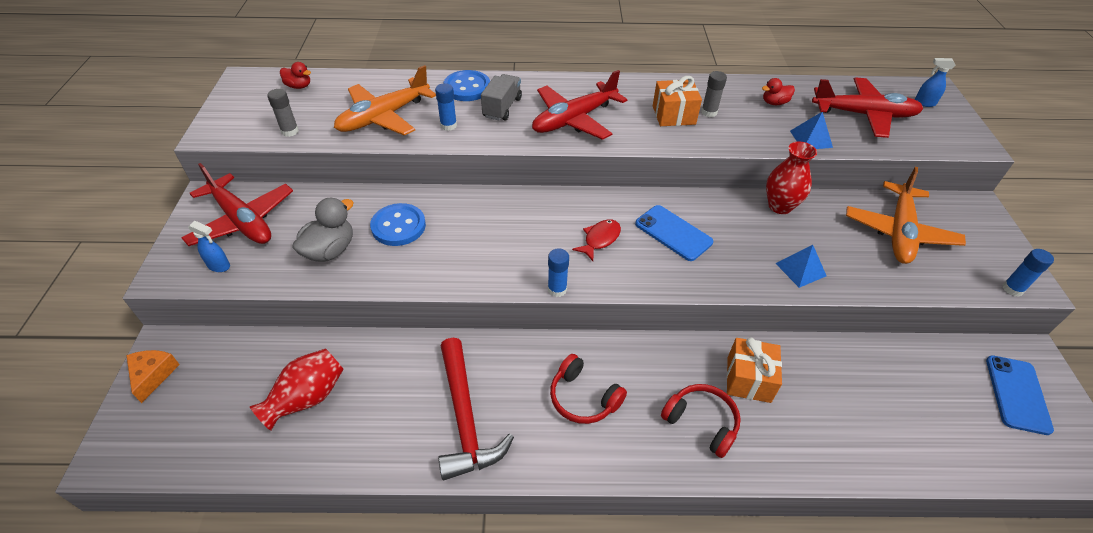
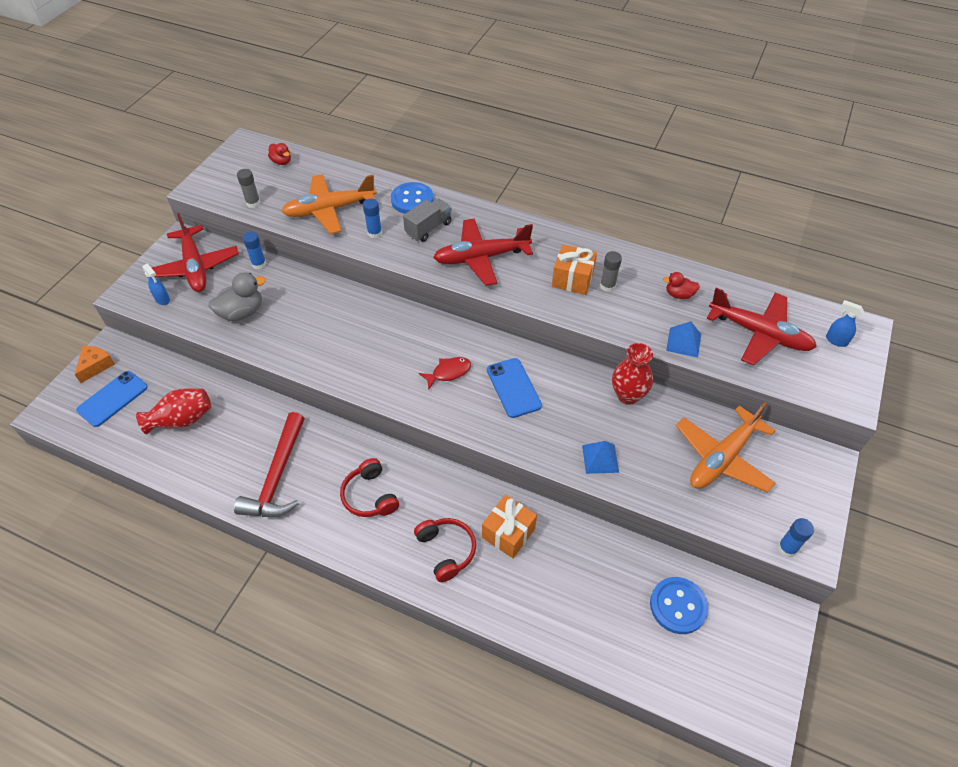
camera: 25 degrees right, 5 degrees up
blue button [370,203,426,246] -> blue button moved to [650,577,708,634]
blue glue stick [548,248,569,297] -> blue glue stick moved to [243,232,266,269]
blue phone [986,355,1054,435] -> blue phone moved to [76,371,148,427]

